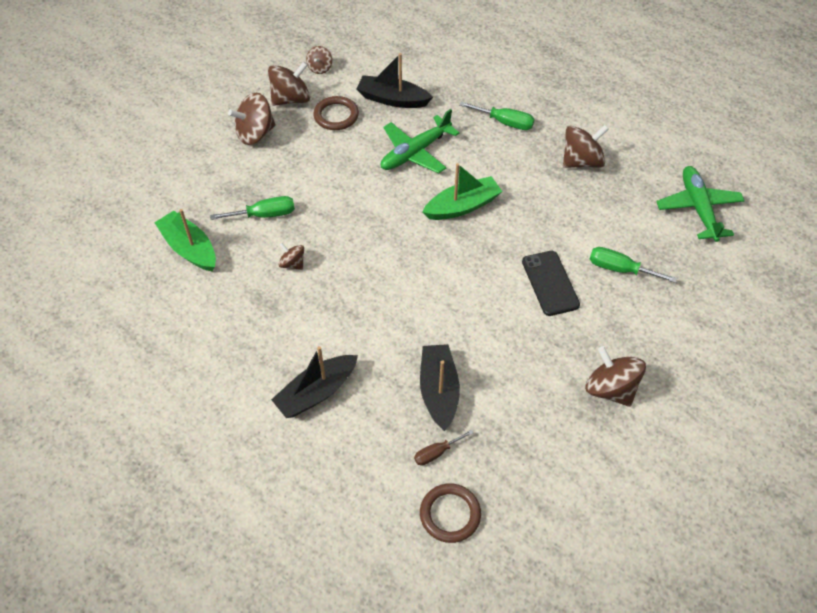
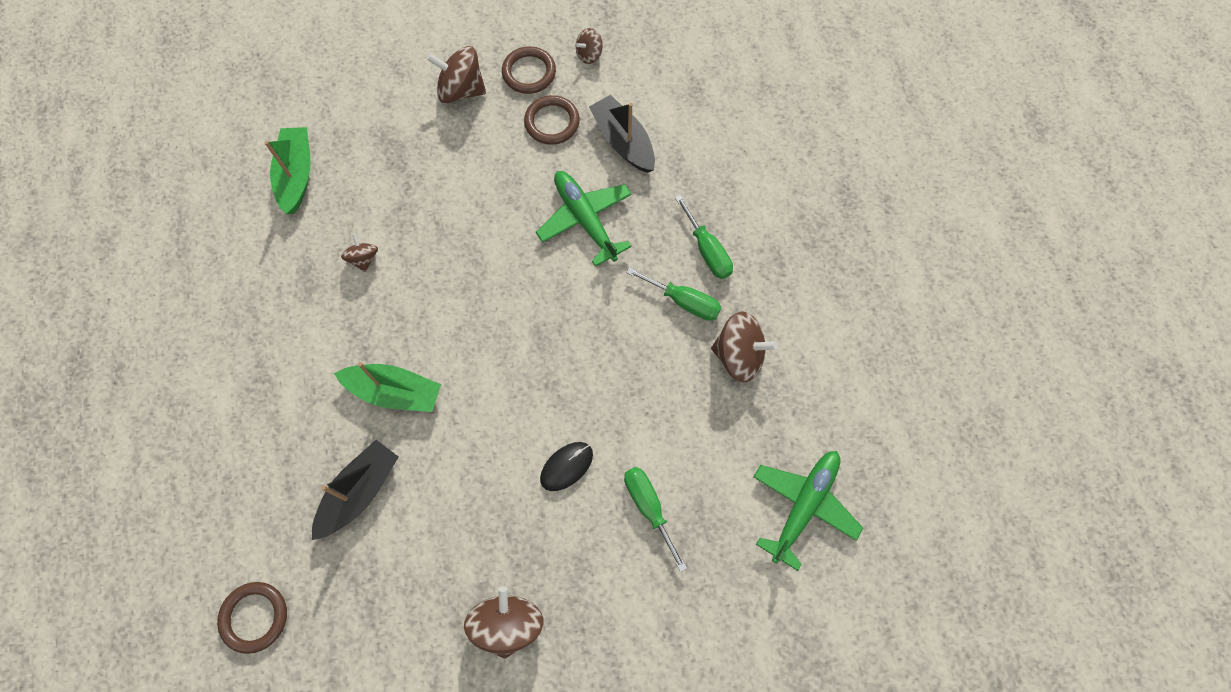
camera: 40 degrees right, 15 degrees up
green screwdriver [210,196,295,220] -> green screwdriver moved to [626,267,722,321]
brown spinning top [268,61,310,106] -> brown ring [502,46,556,94]
black boat [271,346,358,418] -> none
green plane [381,109,459,174] -> green plane turned 60 degrees clockwise [536,171,632,267]
brown screwdriver [414,430,473,465] -> none
green boat [423,163,502,220] -> green boat moved to [334,362,441,412]
black phone [522,251,580,316] -> black mouse [540,442,593,491]

